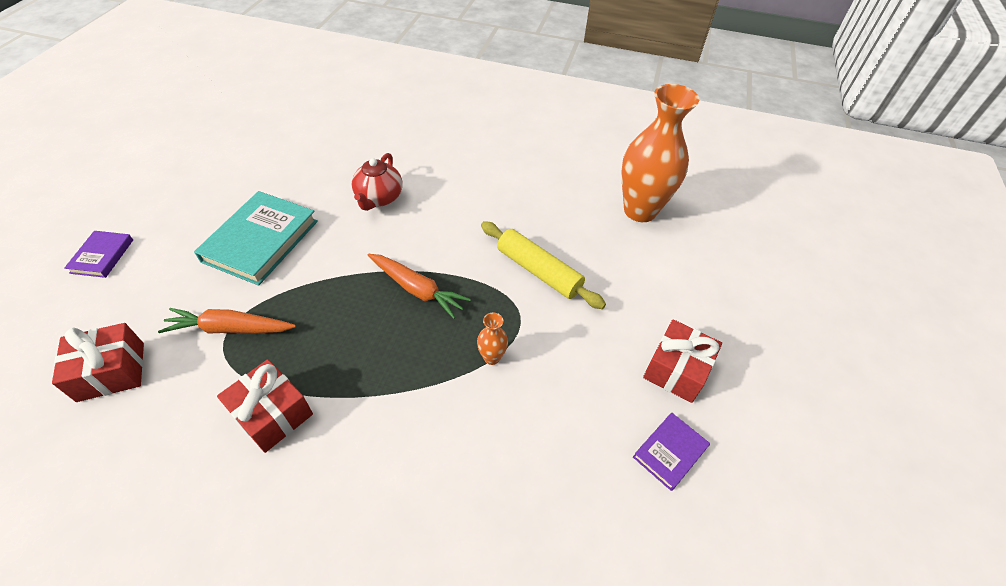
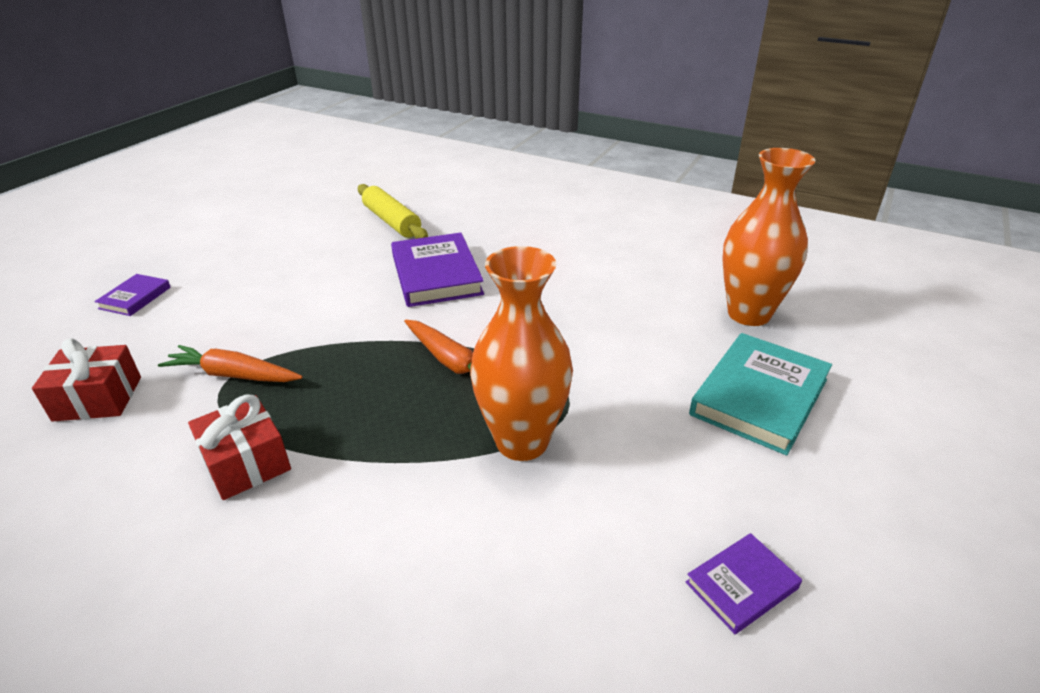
camera: 15 degrees right, 15 degrees down
turquoise book [194,191,318,286] -> turquoise book moved to [689,333,832,455]
red teapot [352,153,402,211] -> purple book [391,233,484,307]
orange vase [477,312,508,365] -> orange vase [470,246,573,461], size x2.47
yellow rolling pin [481,221,606,309] -> yellow rolling pin moved to [358,184,428,239]
red gift [643,319,722,403] -> none

